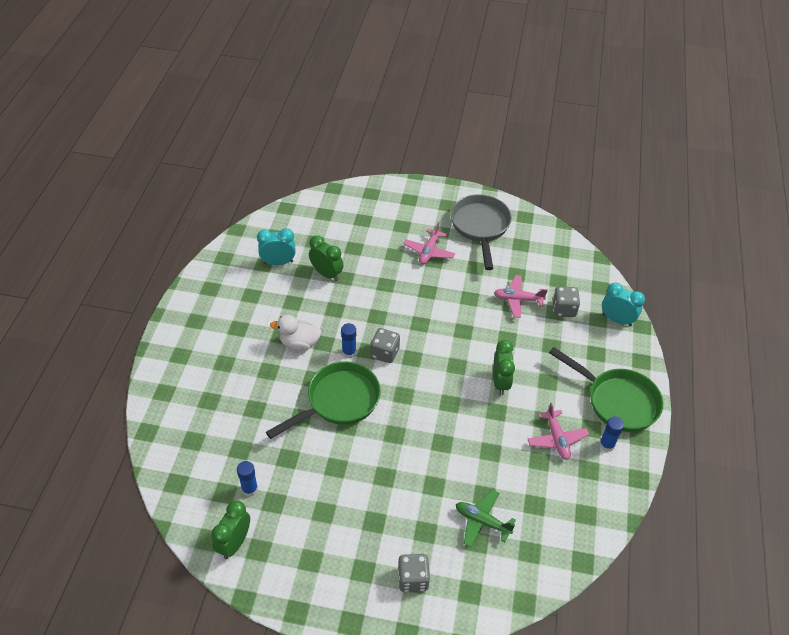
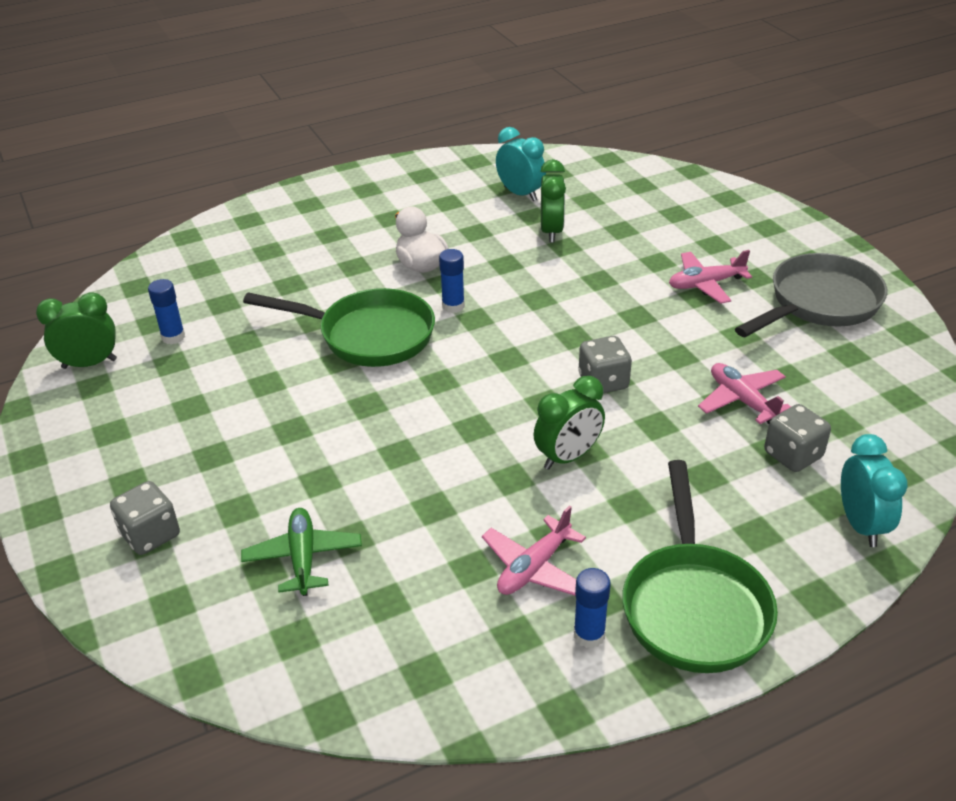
camera: 55 degrees right, 10 degrees down
grey dice [370,328,400,363] -> grey dice moved to [579,336,632,394]

